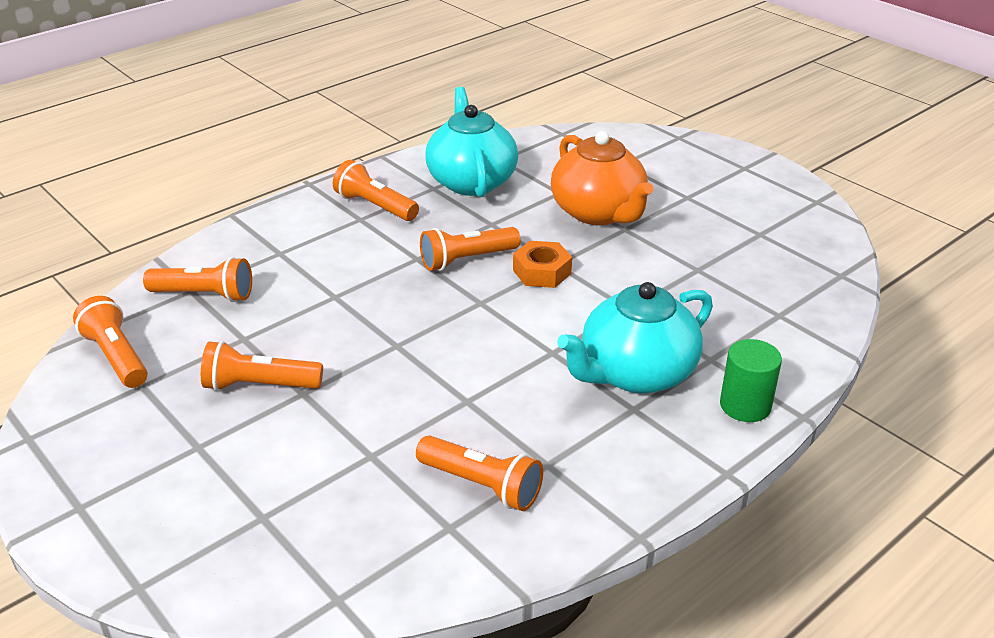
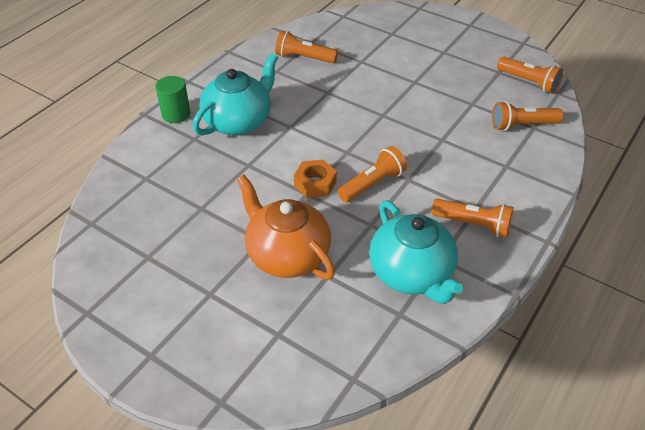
camera: 165 degrees right, 10 degrees up
orange flashlight [201,341,323,391] -> none

